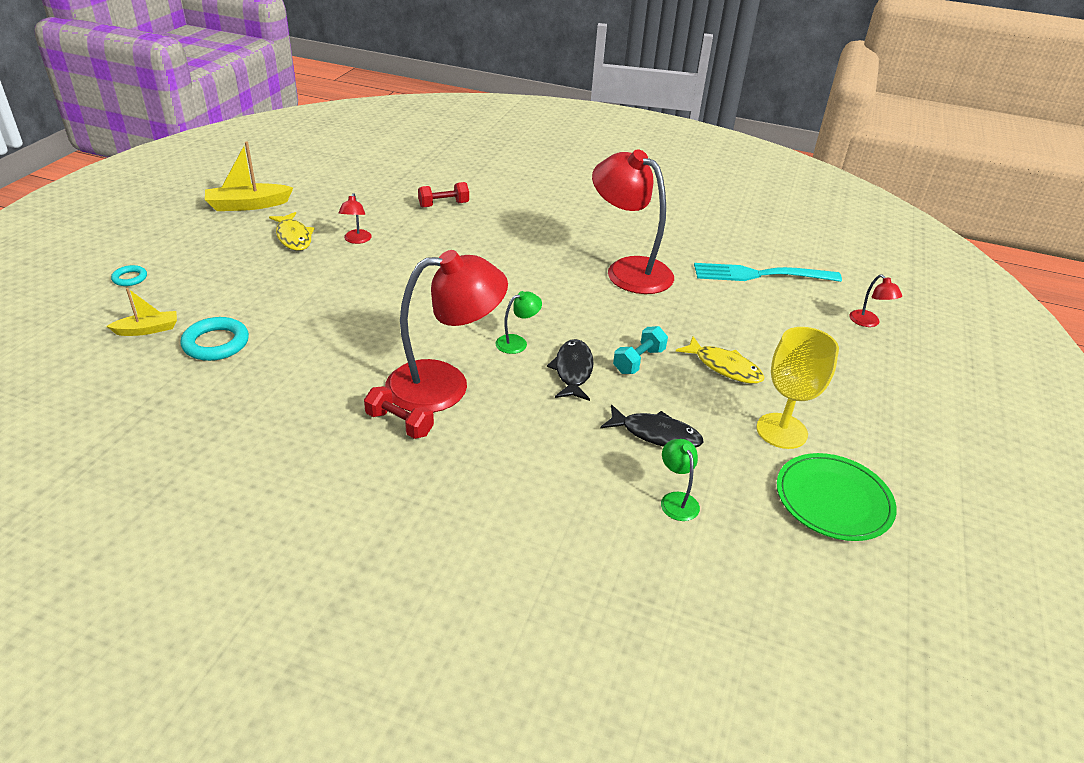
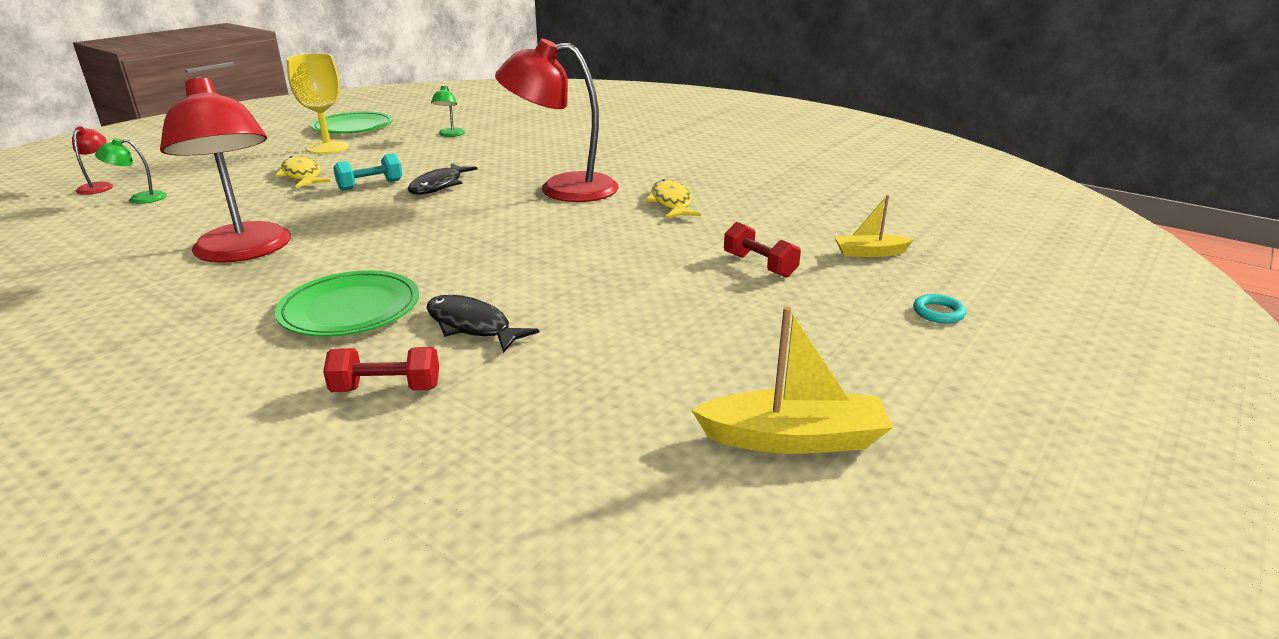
camera: 160 degrees left, 10 degrees down
turquoise ring [180,317,249,361] -> none
yellow fish [269,212,315,251] -> yellow fish moved to [646,179,701,218]
red lamp [339,193,372,244] -> none
red dumbbell [364,386,434,439] -> red dumbbell moved to [724,222,801,278]
green lamp [495,291,542,354] -> green lamp moved to [95,138,167,204]
black fish [601,405,703,448] -> black fish moved to [426,295,539,353]
turquoise fork [694,263,842,282] -> none
none -> green plate [275,270,419,337]

